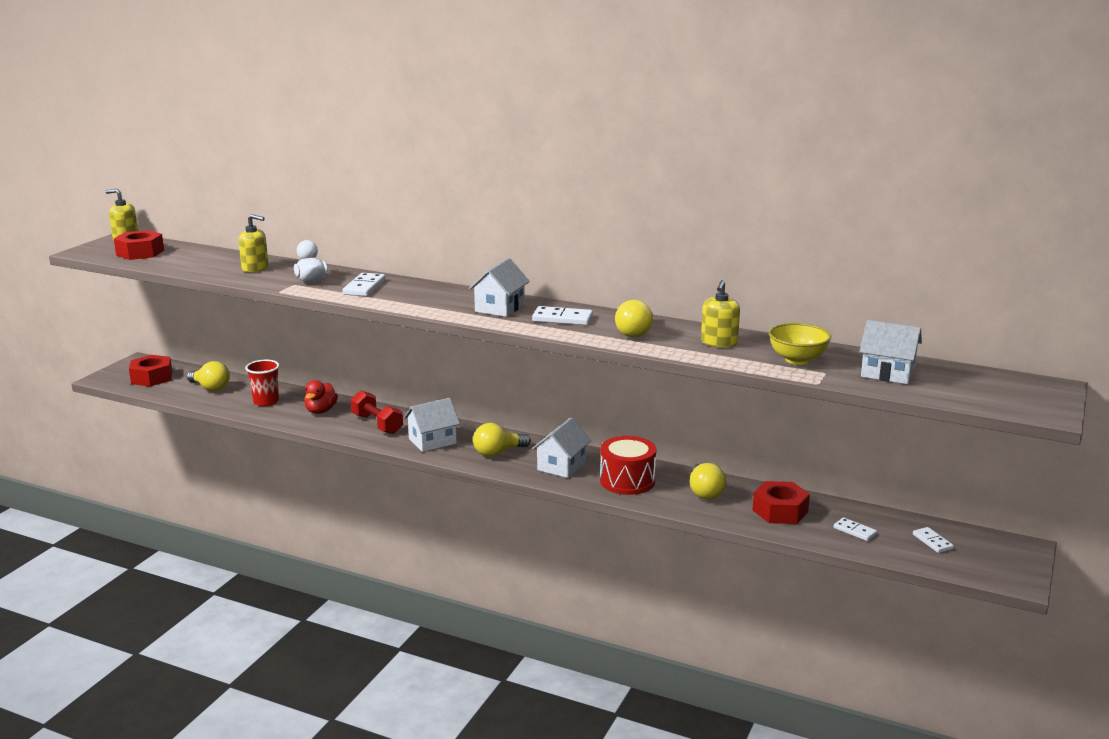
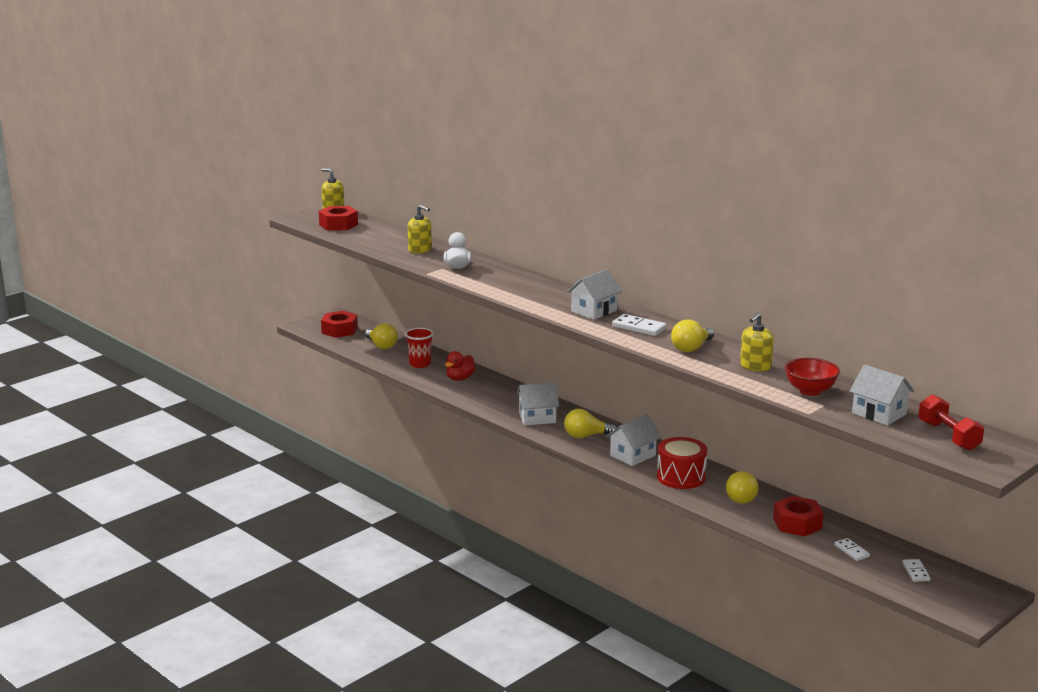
camera: 20 degrees right, 0 degrees up
white domino [342,273,385,296] -> none
red dumbbell [351,390,403,434] -> red dumbbell moved to [918,394,984,451]
yellow bowl [769,323,831,365] -> red bowl [785,358,840,396]

